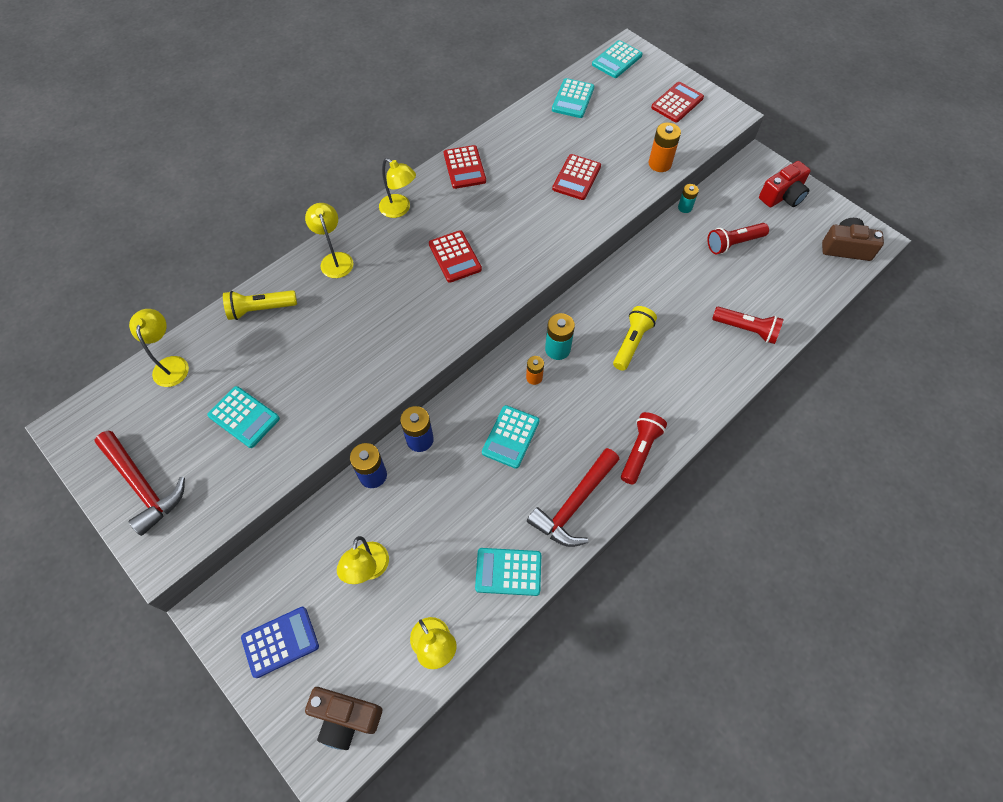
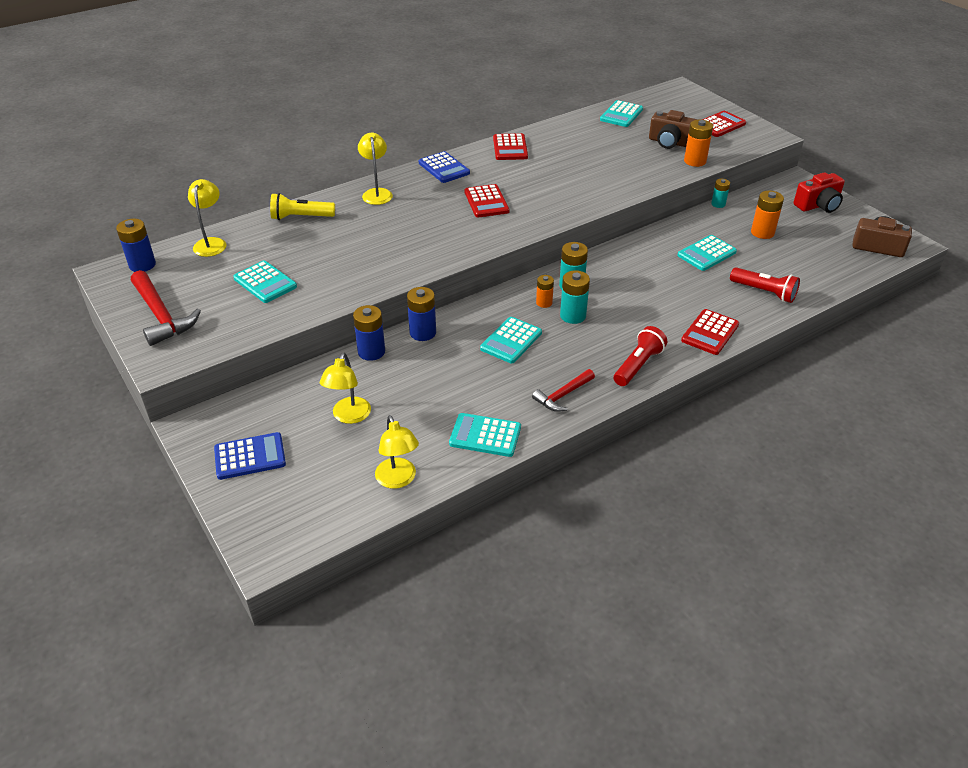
camera: 10 degrees right, 20 degrees down
brown camera [305,687,382,750] -> brown camera moved to [649,110,697,149]
yellow lamp [379,158,416,218] -> blue calculator [419,151,470,183]
red hammer [527,448,620,547] -> red hammer [532,369,595,412], size x0.61
red calculator [552,154,601,200] -> red calculator moved to [681,309,739,355]
turquoise calculator [592,40,643,78] -> turquoise calculator moved to [677,235,737,271]
yellow flashlight [613,306,657,371] -> none
red flashlight [707,223,769,254] -> orange battery [751,191,784,239]
none -> blue battery [116,219,156,272]
none -> turquoise battery [560,270,590,324]

